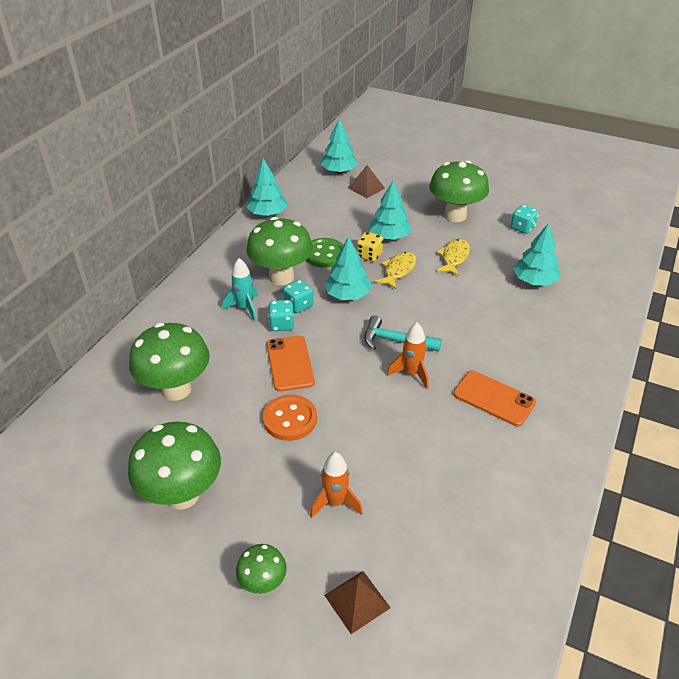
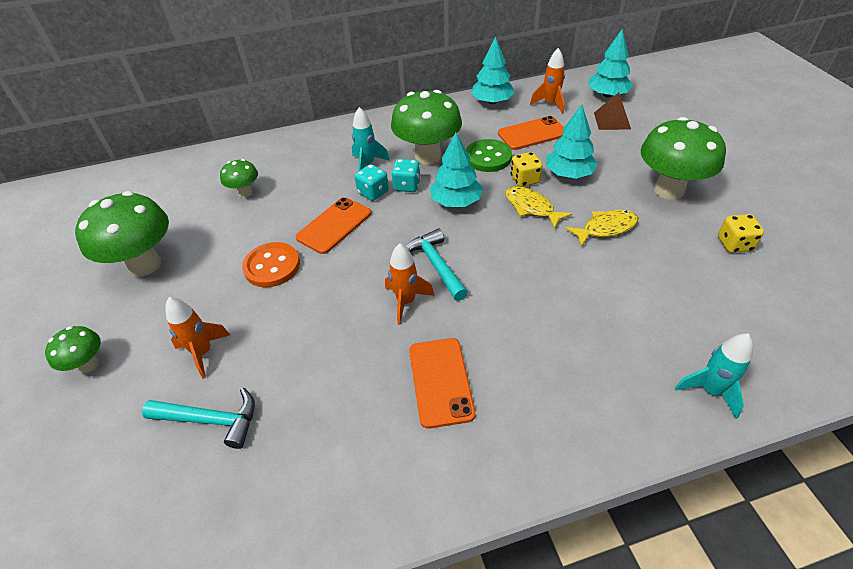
camera: 50 degrees right, 5 degrees up
green mushroom [129,323,210,401] -> green mushroom [220,159,258,198], size x0.51
brown pyramid [324,571,391,634] -> none
yellow fish [375,251,417,289] -> yellow fish turned 120 degrees counterclockwise [506,186,572,229]
turquoise dice [511,205,539,234] -> yellow dice [718,214,764,253]
turquoise tree [513,223,560,285] -> none
none -> turquoise hammer [142,388,255,449]
none -> orange phone [498,116,564,150]
none -> orange rocket [530,48,565,114]
none -> turquoise rocket [675,334,753,419]

